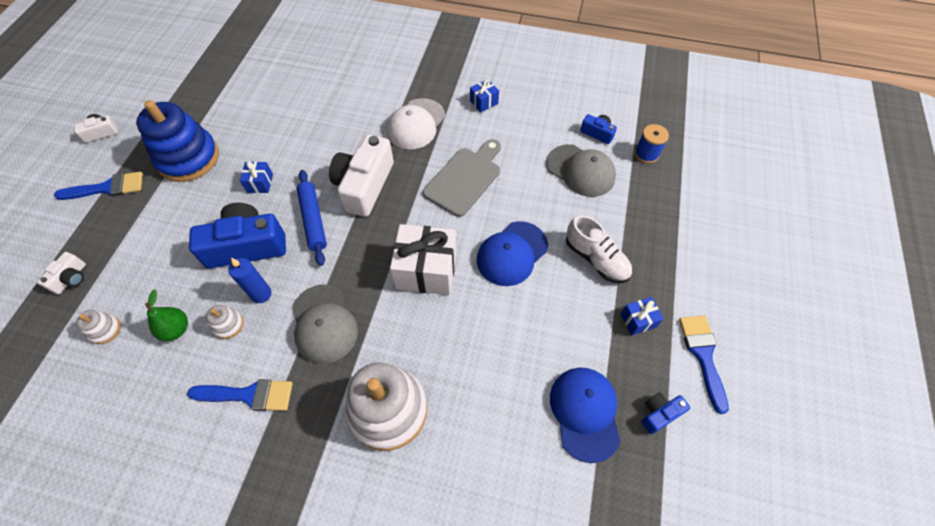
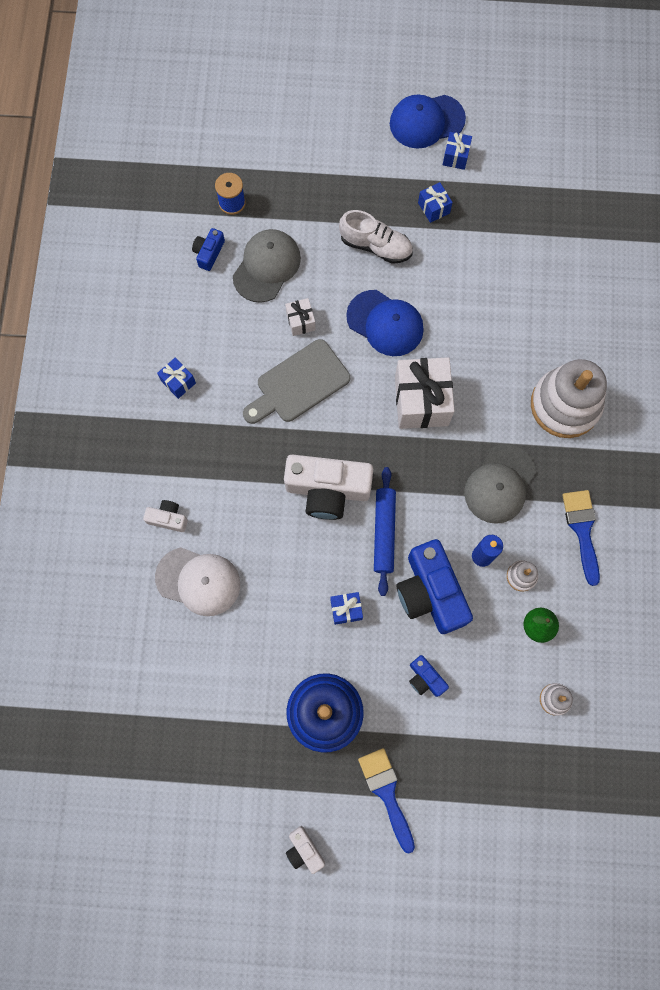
camera: 100 degrees left, 15 degrees up
white camera [37,252,86,294] -> white camera moved to [143,500,188,532]
grey cap [292,285,358,364] -> grey cap turned 150 degrees clockwise [464,444,536,524]
blue rolling pin [297,170,327,266] -> blue rolling pin turned 60 degrees counterclockwise [374,467,396,596]
white cap [387,98,445,149] -> white cap moved to [155,547,240,616]
grey cutting board [423,139,501,217] -> grey cutting board turned 60 degrees counterclockwise [243,339,350,424]
blue cap [550,368,621,463] -> blue cap moved to [390,95,466,149]
white shoe [566,215,632,283] -> white shoe turned 75 degrees clockwise [339,210,413,264]
blue camera [641,393,690,434] -> blue camera moved to [409,655,449,697]
blue brush [679,315,729,414] -> blue gift [443,132,472,170]
none -> white gift [285,298,316,336]

